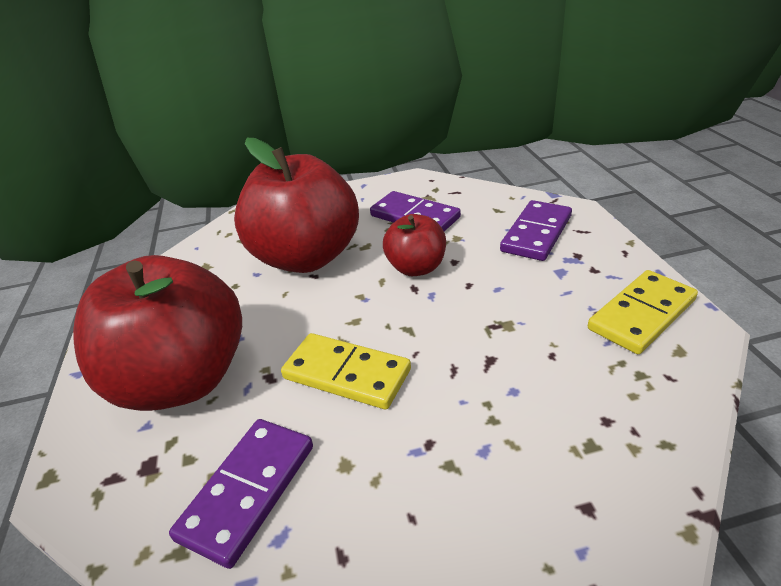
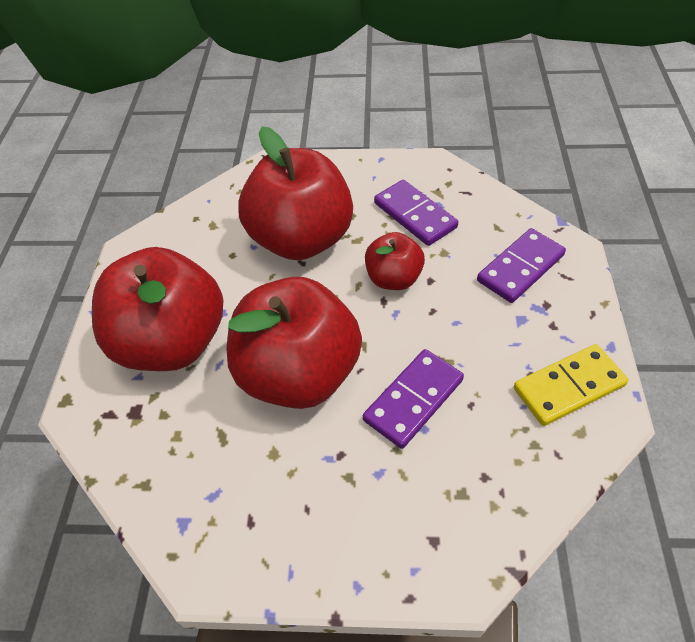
camera: 15 degrees right, 15 degrees up
purple domino [169,419,313,569] -> purple domino moved to [363,349,464,449]
yellow domino [281,333,411,409] -> red apple [226,277,362,409]

